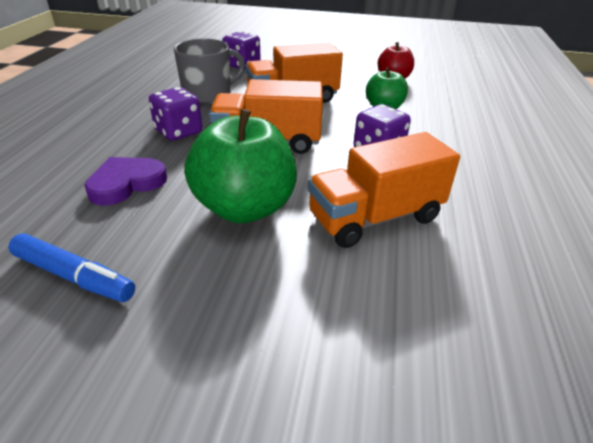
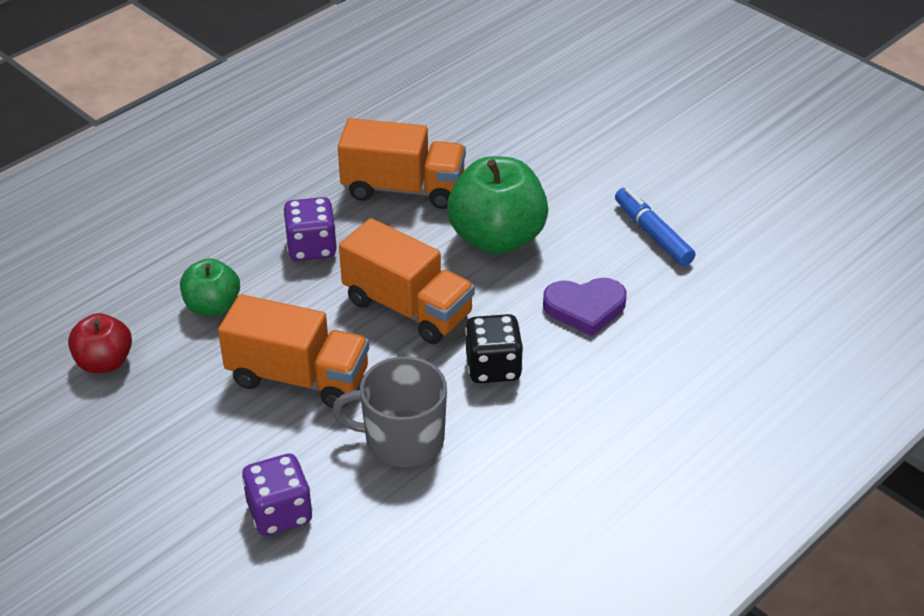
camera: 145 degrees left, 5 degrees up
purple dice [149,87,202,141] -> black dice [465,314,523,383]

